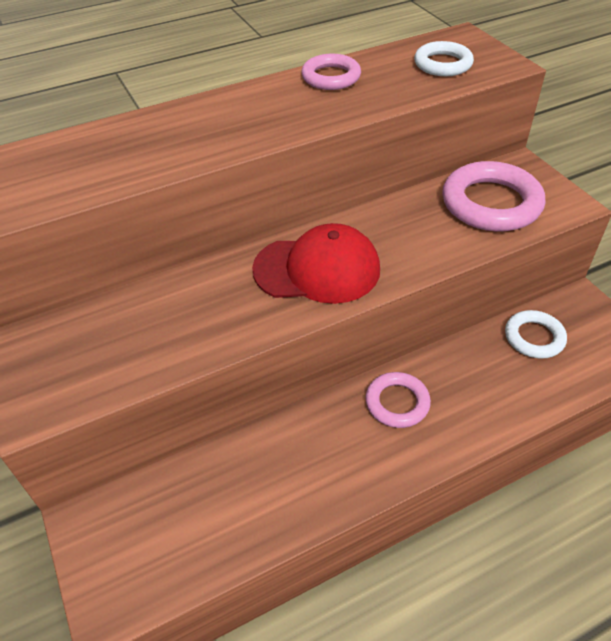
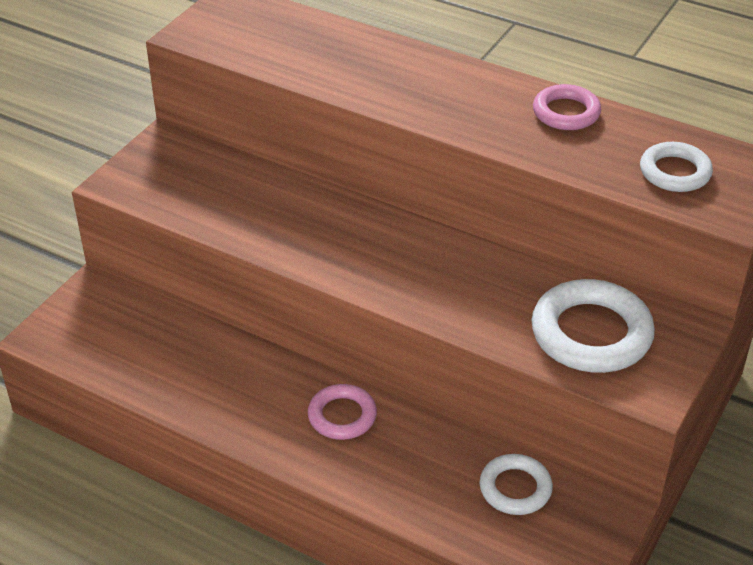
camera: 55 degrees right, 5 degrees down
red cap [252,223,380,304] -> none
pink ring [442,161,545,231] -> white ring [531,279,655,373]

